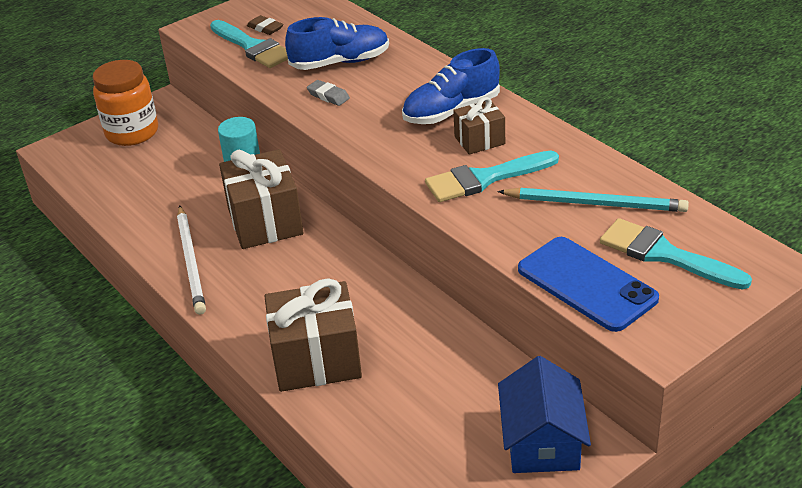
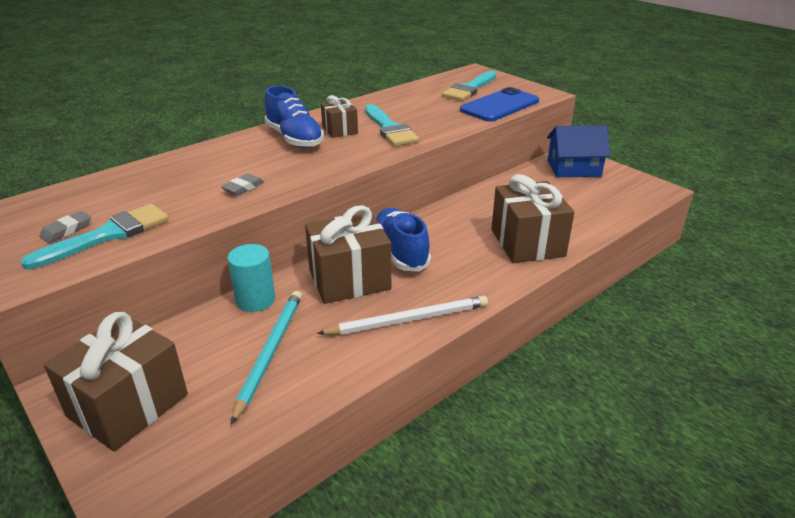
camera: 95 degrees left, 5 degrees down
orange jar [93,60,158,146] -> brown gift [43,312,188,452]
brown eraser [247,15,283,35] -> grey eraser [39,211,91,243]
blue shoe [285,17,389,70] -> blue shoe moved to [376,208,431,272]
turquoise pencil [498,188,689,212] -> turquoise pencil moved to [231,291,302,424]

